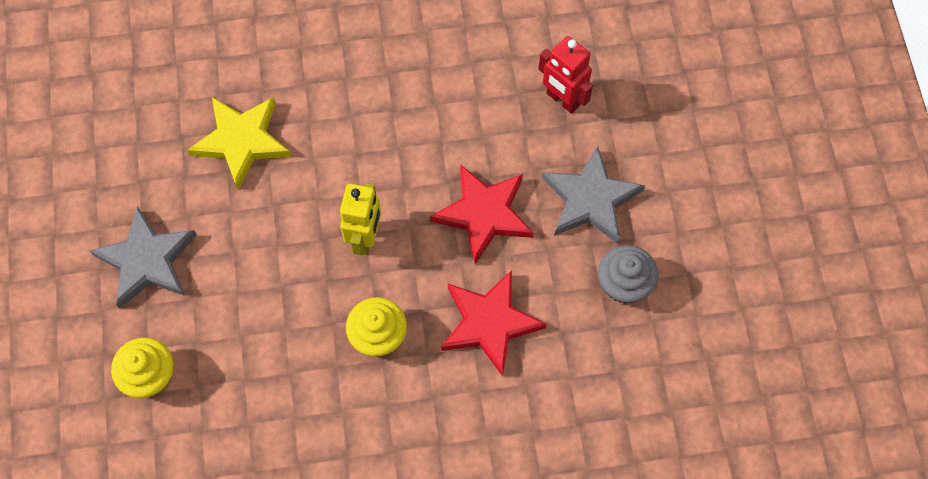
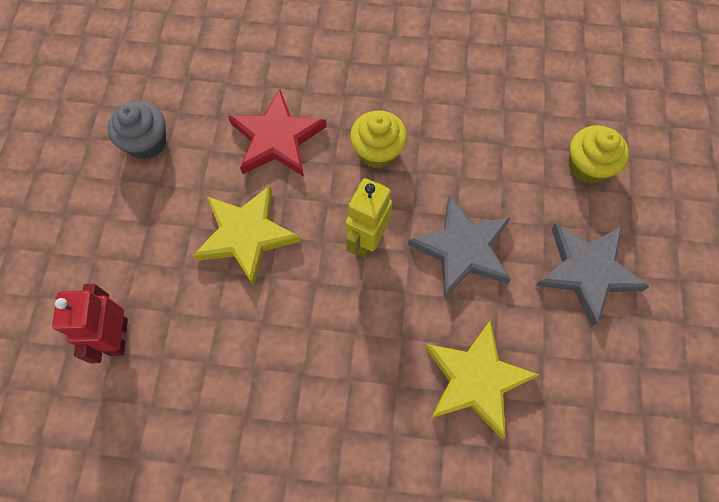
camera: 165 degrees left, 0 degrees up
red star [430,164,533,264] -> yellow star [193,185,300,286]
red robot [539,36,593,114] -> red robot turned 150 degrees counterclockwise [52,284,128,364]
grey star [542,145,645,244] -> grey star moved to [408,195,511,298]

